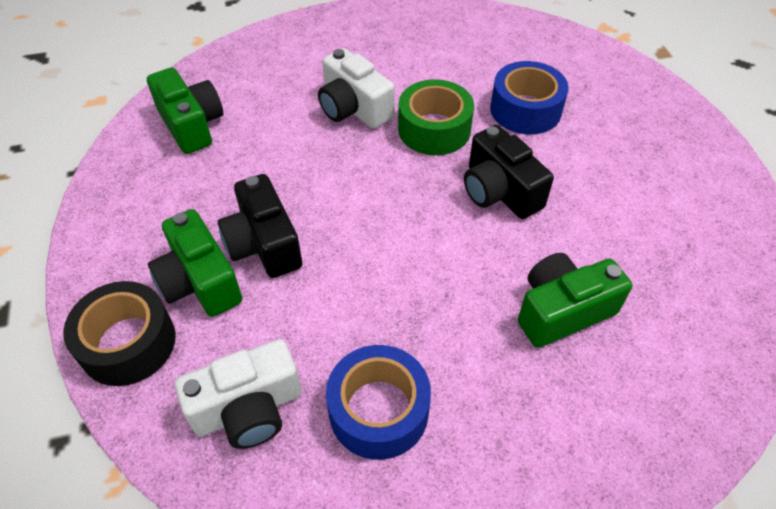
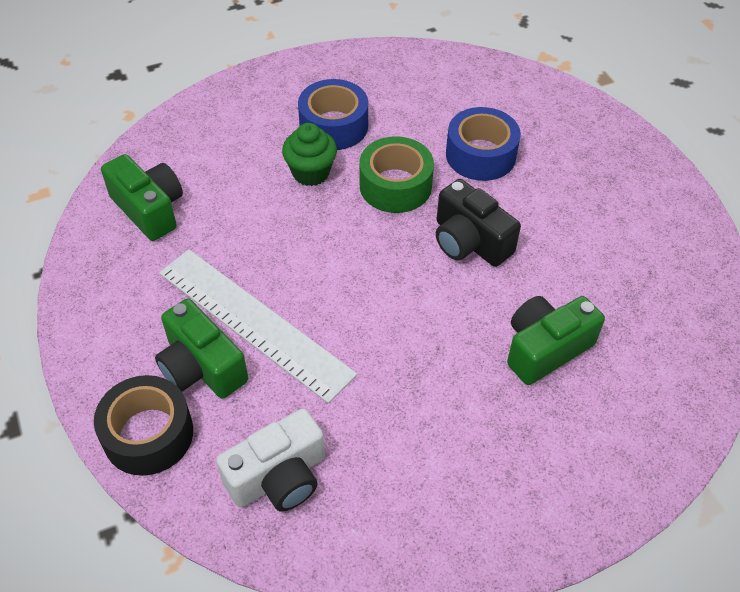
camera: 10 degrees left, 0 degrees up
black camera [218,174,302,278] -> white ruler [159,249,358,404]
white camera [318,48,395,129] -> green cupcake [282,123,337,186]
blue tape [326,345,431,460] -> blue tape moved to [298,79,368,150]

